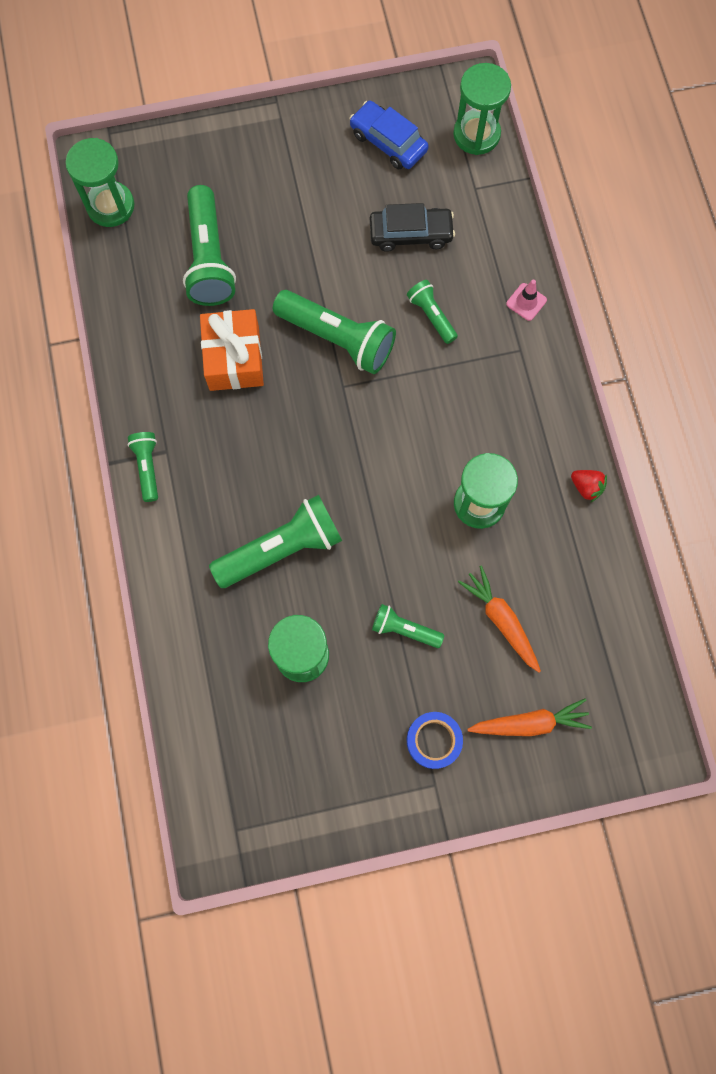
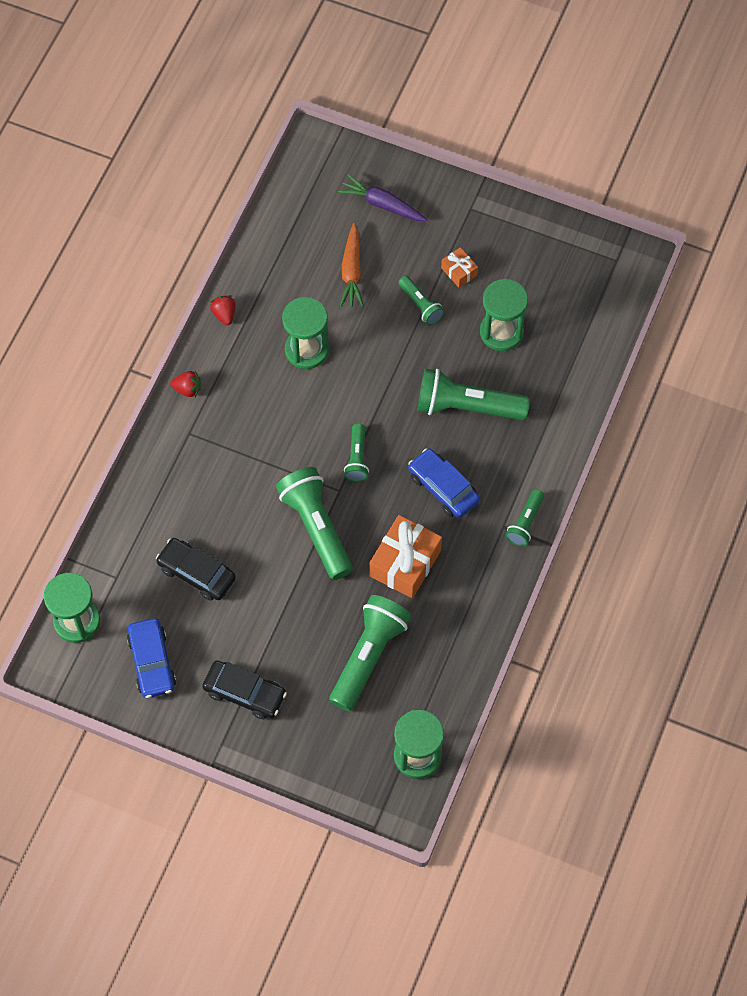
camera: 145 degrees left, 10 degrees down
green flashlight [407,280,458,344] -> green flashlight moved to [344,423,369,482]
blue tape [407,712,463,769] -> none
orange carrot [467,698,592,736] -> purple carrot [338,174,428,221]
pink traffic cone [506,280,547,321] -> none
none -> red strawberry [170,371,201,397]
none -> black car [202,660,287,719]
none -> blue car [408,448,480,518]
none -> orange gift [441,247,478,288]

